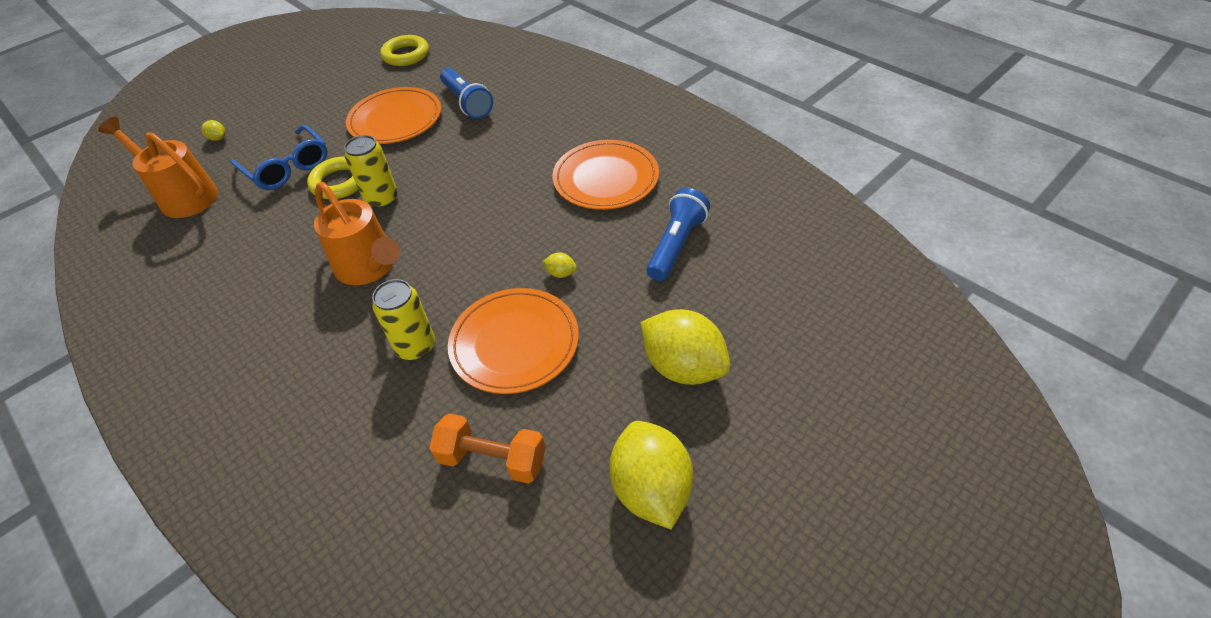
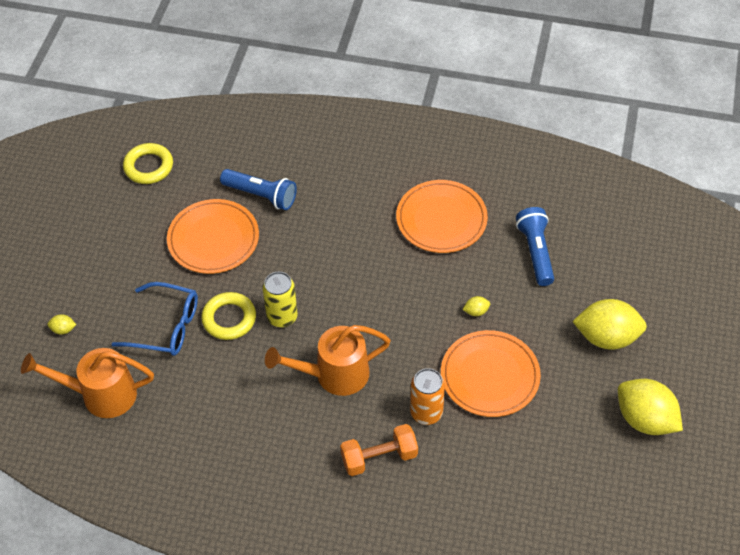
camera: 35 degrees left, 5 degrees up
orange watering can [314,182,400,285] -> orange watering can turned 150 degrees clockwise [265,325,391,396]
yellow can [372,279,435,360] -> orange can [410,368,445,425]
orange dumbbell [429,413,545,484] -> orange dumbbell moved to [340,424,418,476]

